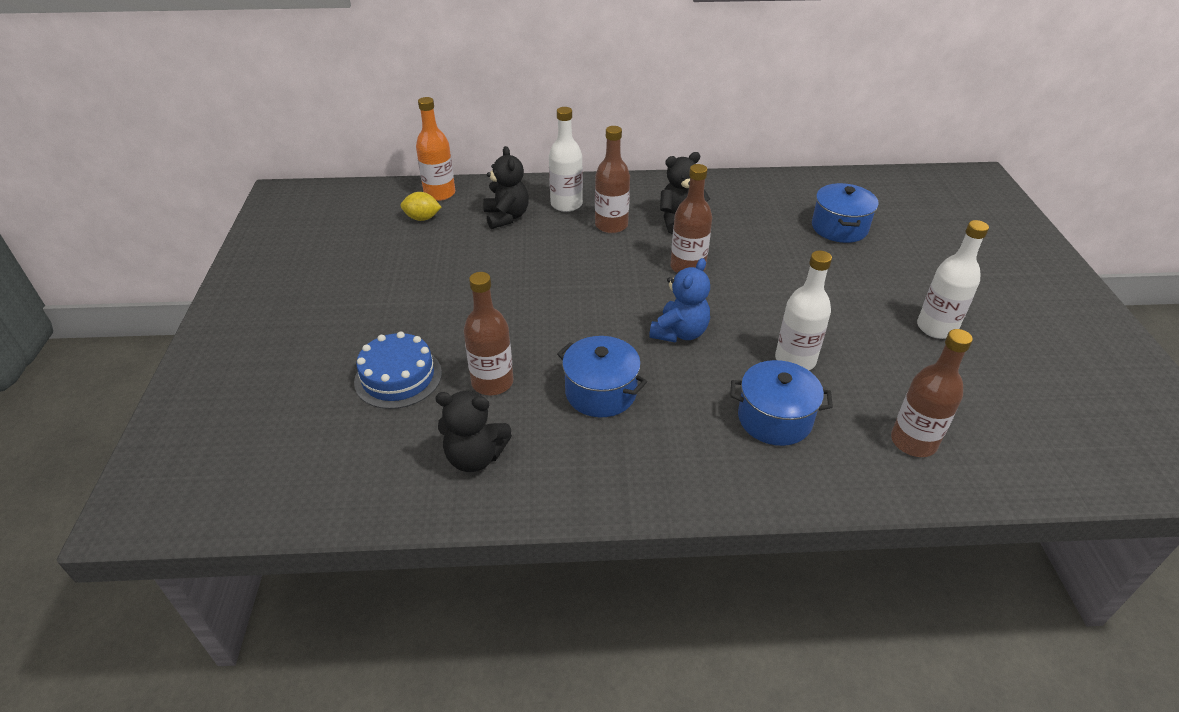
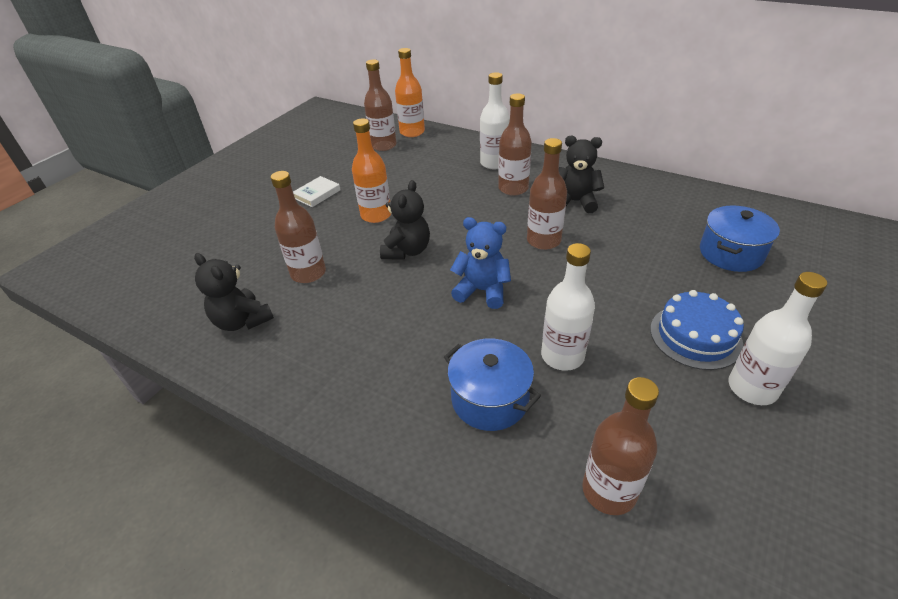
camera: 35 degrees right, 0 degrees up
blue cake [354,331,442,409] -> blue cake moved to [650,290,744,370]
yellow lemon [401,192,441,221] -> brown bottle [364,59,397,151]
black teddy bear [483,146,529,229] -> black teddy bear moved to [380,180,430,259]
blue pot [557,336,647,417] -> none
blue teddy bear [649,258,710,343] -> blue teddy bear turned 135 degrees counterclockwise [450,217,511,309]
none -> white book [293,176,341,207]
none -> orange bottle [352,119,391,223]

